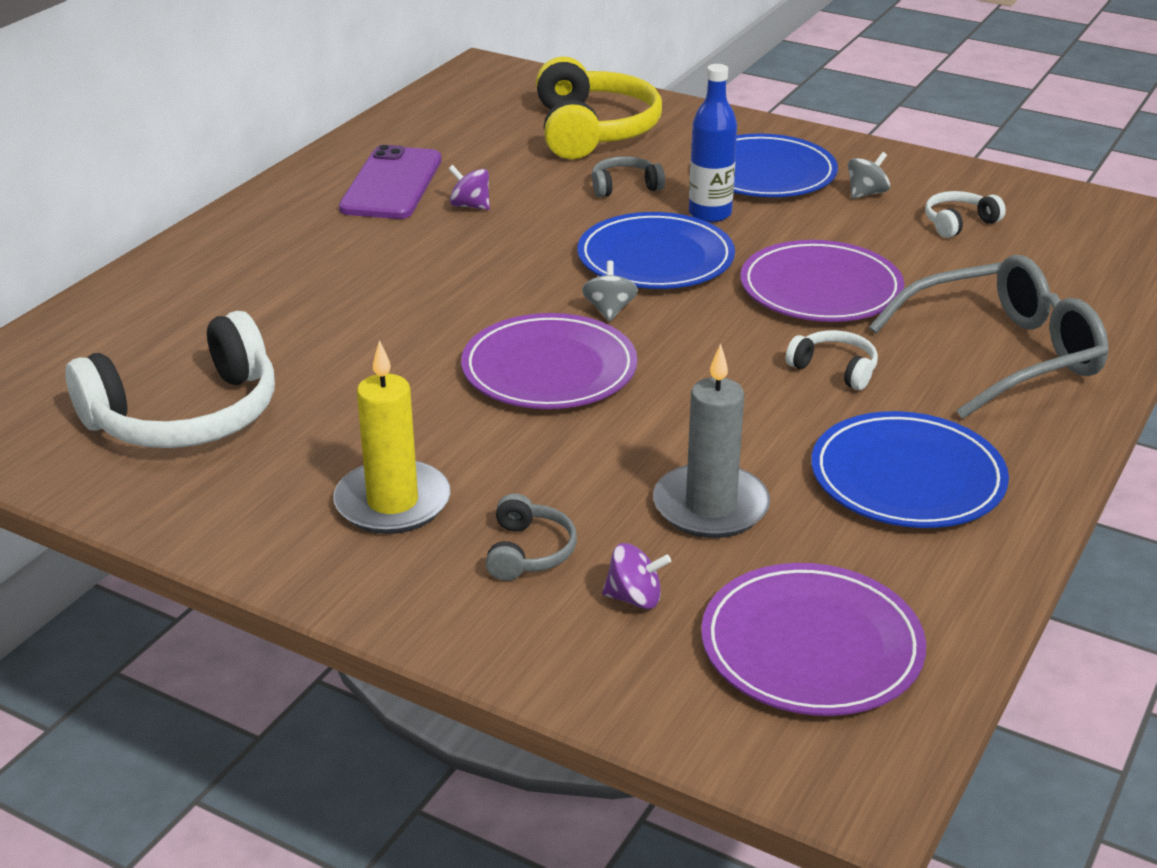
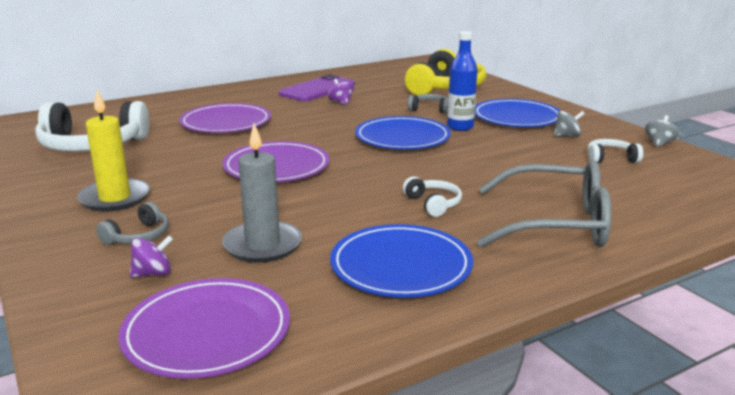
camera: 30 degrees right, 10 degrees down
grey spinning top [582,261,638,322] -> grey spinning top moved to [645,115,680,147]
purple spinning top [602,543,671,609] -> purple spinning top turned 60 degrees counterclockwise [130,236,173,278]
purple plate [740,240,904,322] -> purple plate moved to [179,103,271,133]

